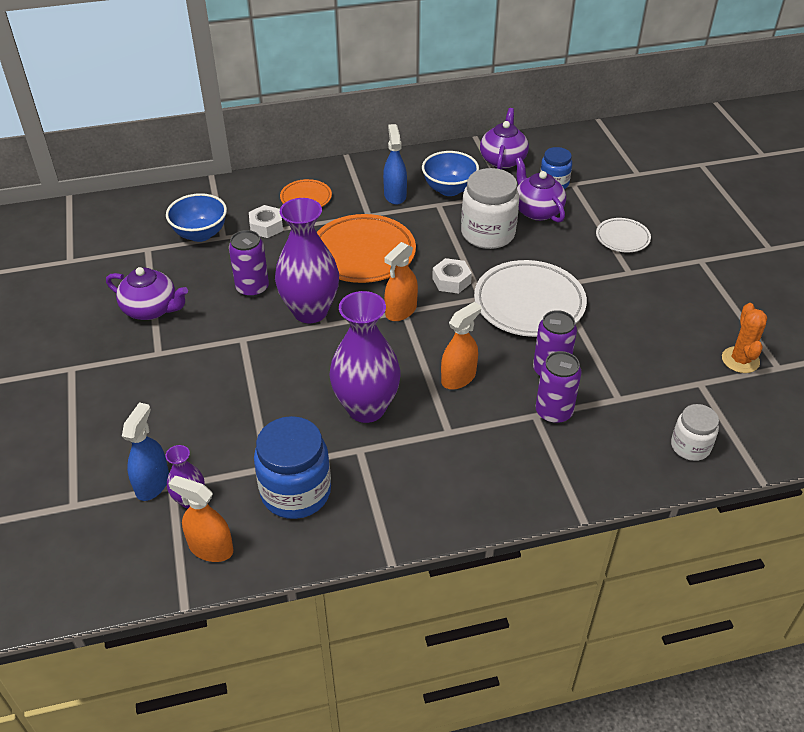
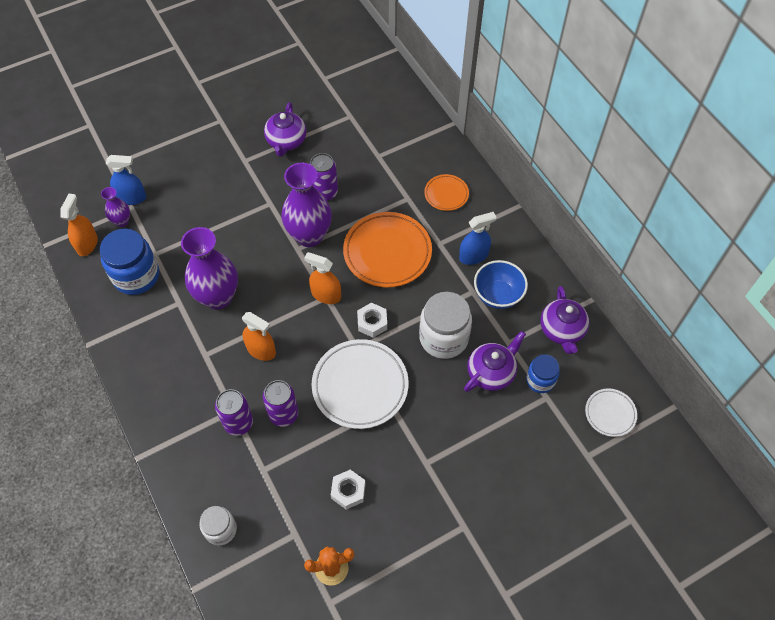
camera: 75 degrees right, 15 degrees up
blue bowl [166,193,227,242] -> none
white nut [249,205,283,238] -> white nut moved to [331,470,365,510]
purple teapot [480,108,529,170] -> purple teapot turned 90 degrees clockwise [540,286,589,354]
white plate [596,218,651,252] -> white plate moved to [585,388,637,437]

